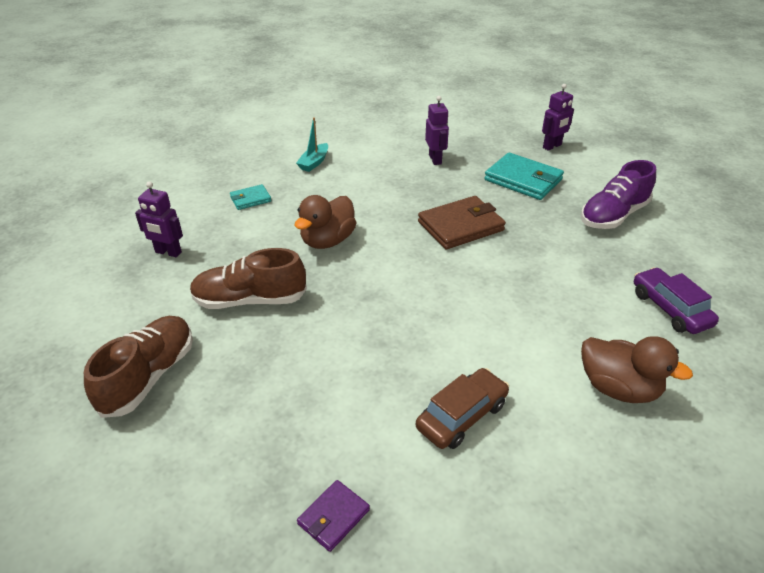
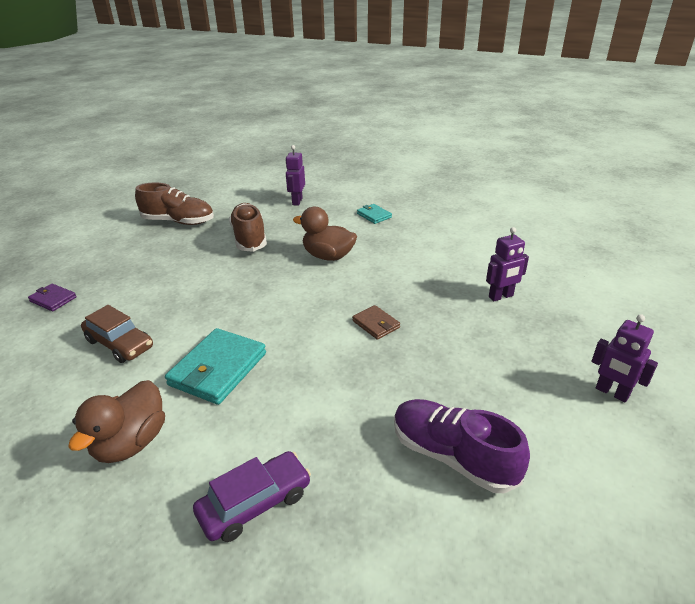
camera: 80 degrees right, 5 degrees down
turquoise boat [296,117,328,172] -> none
brown wallet [418,196,506,249] -> brown wallet [352,305,400,340], size x0.53
turquoise wallet [484,153,564,200] -> turquoise wallet moved to [165,328,266,405]

